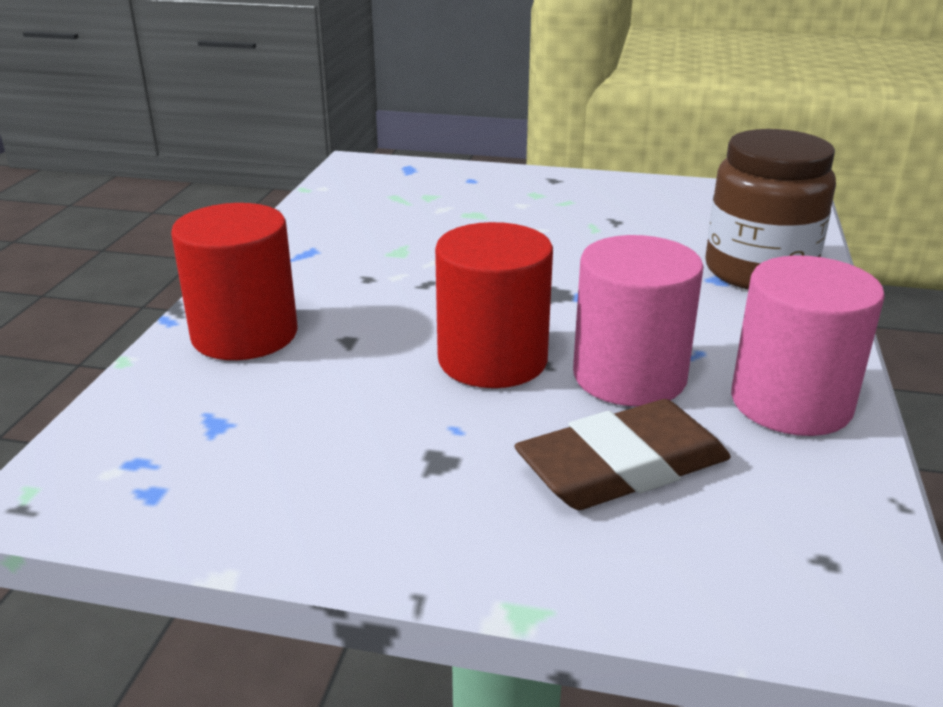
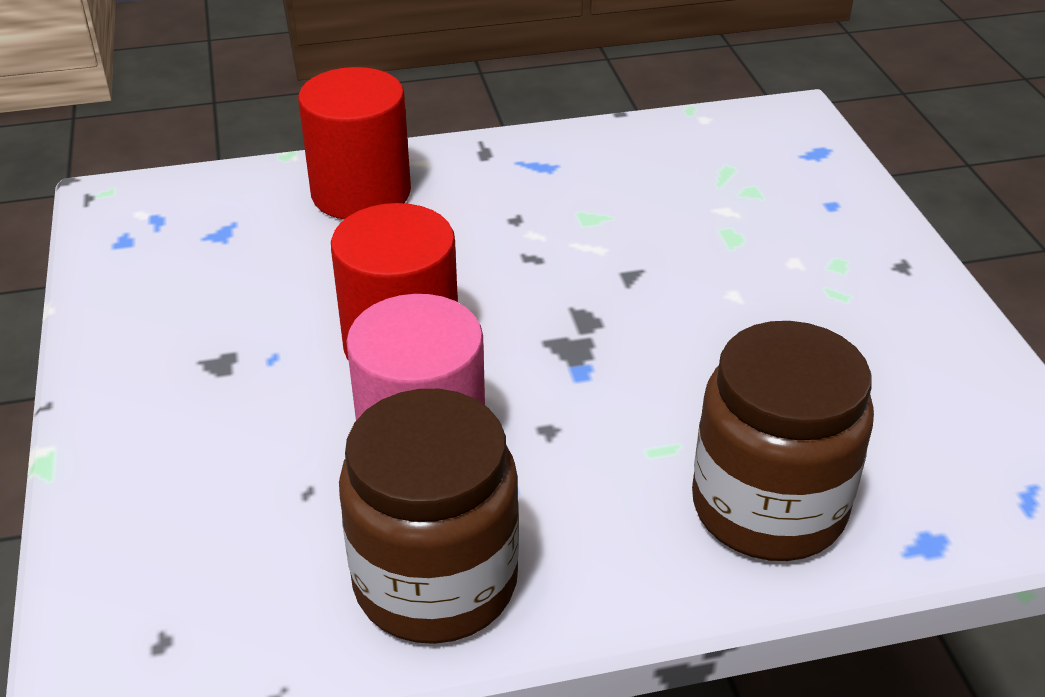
camera: 65 degrees right, 10 degrees up
brown eraser [514,399,731,510] -> none
pink cylinder [731,255,885,436] -> brown jar [339,389,519,644]

